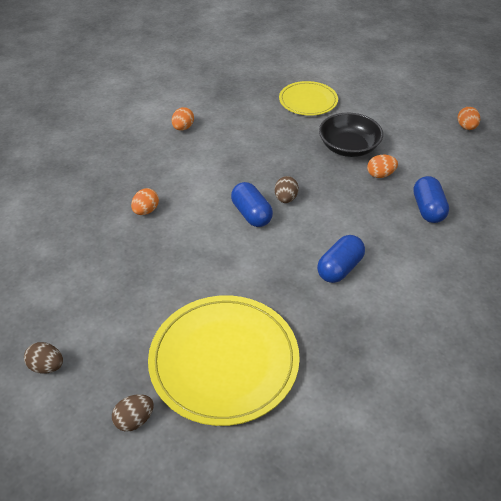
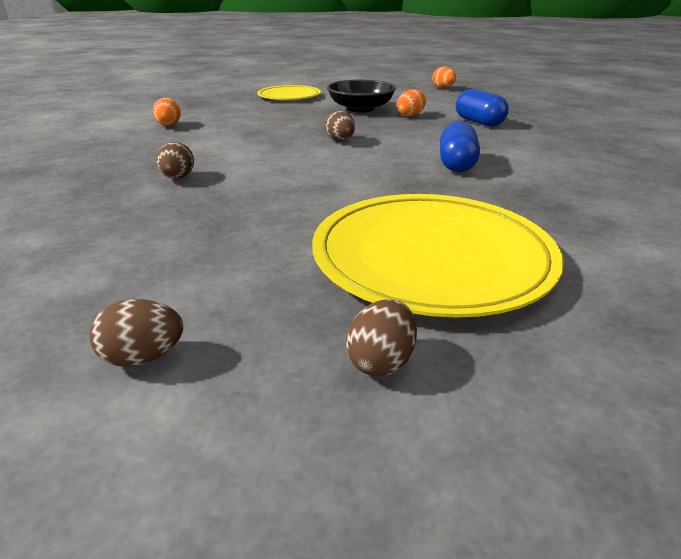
camera: 30 degrees left, 15 degrees down
orange egg [131,188,159,215] -> brown egg [156,142,194,179]
blue capsule [231,182,273,227] -> none

